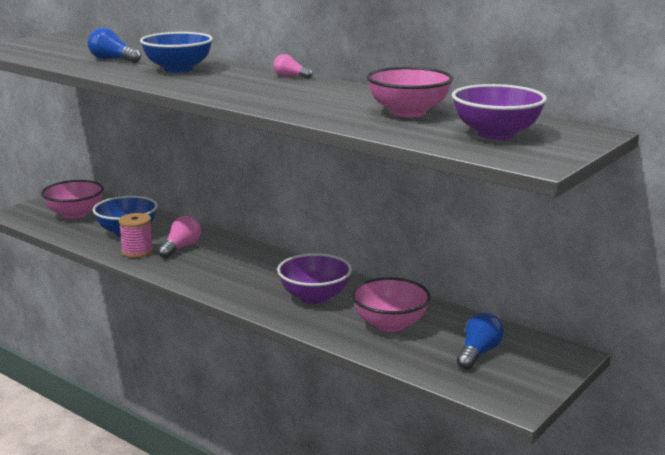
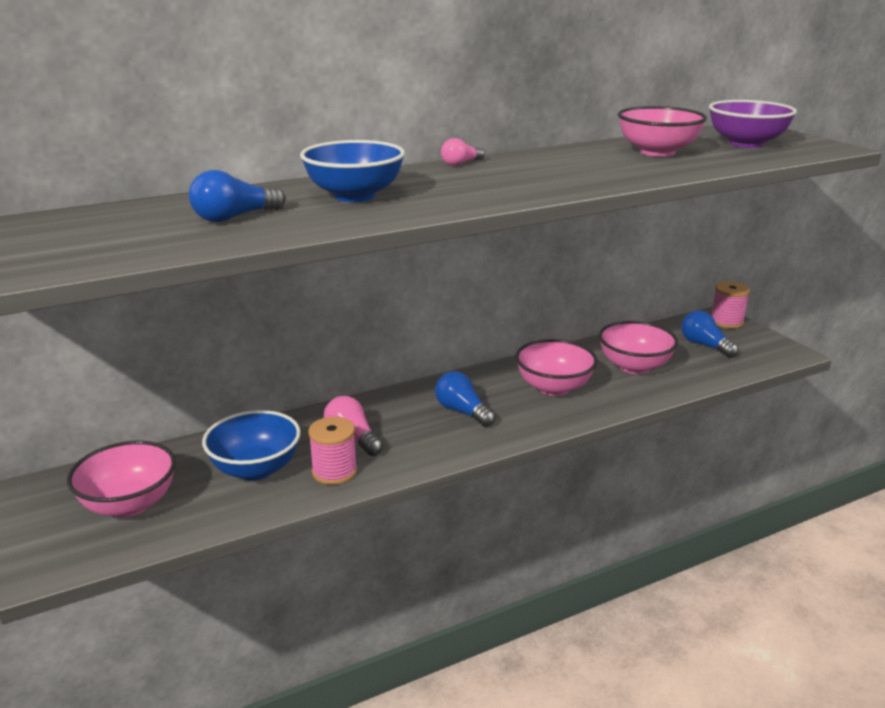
camera: 65 degrees left, 5 degrees up
purple bowl [277,253,352,304] -> pink bowl [515,339,597,396]
none -> blue light bulb [435,371,496,427]
none -> pink spool [711,282,750,329]

